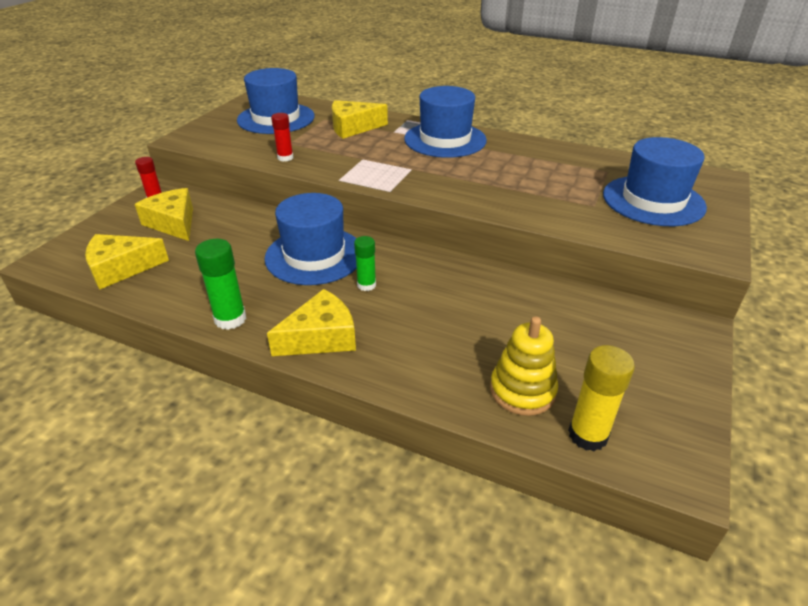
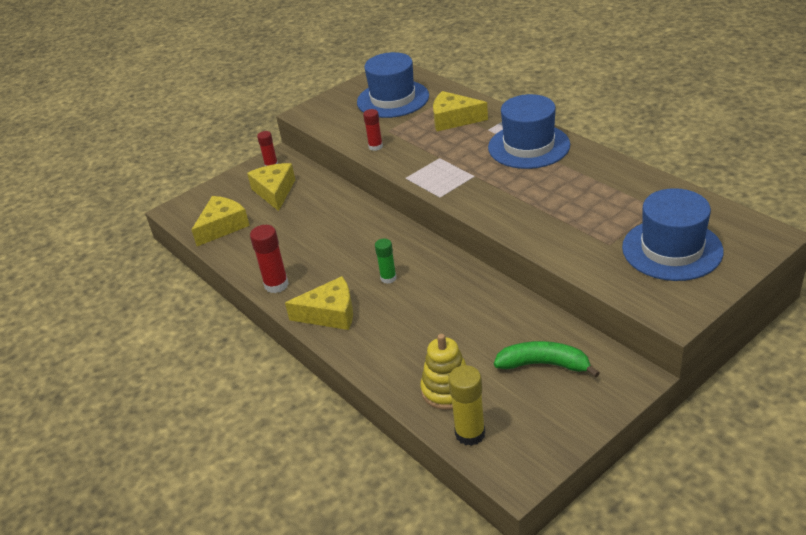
camera: 30 degrees right, 0 degrees up
yellow cheese [85,234,169,289] -> yellow cheese turned 120 degrees clockwise [192,196,250,246]
green glue stick [195,239,246,330] -> red glue stick [250,225,289,293]
blue hat [264,193,357,285] -> none
none -> green banana [494,341,600,378]

